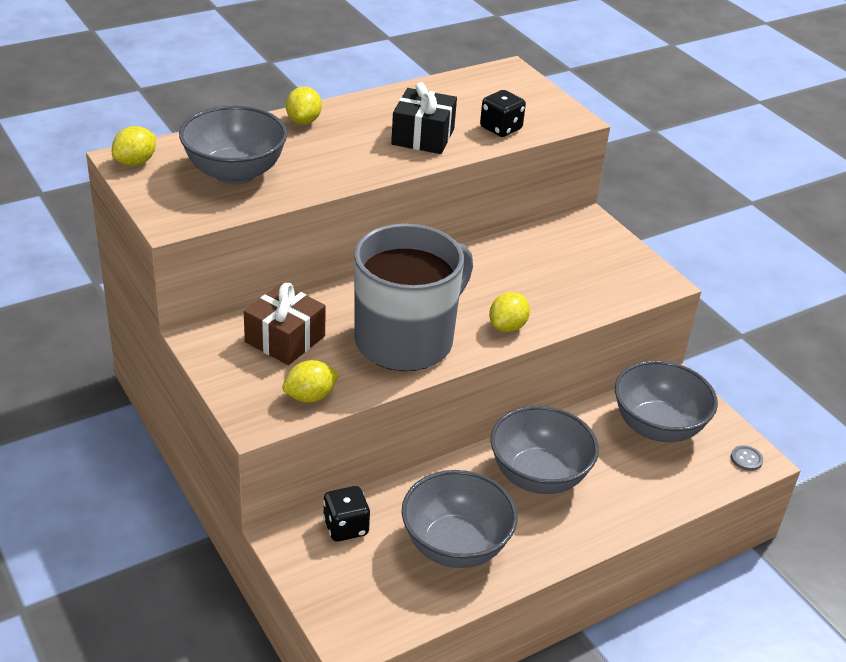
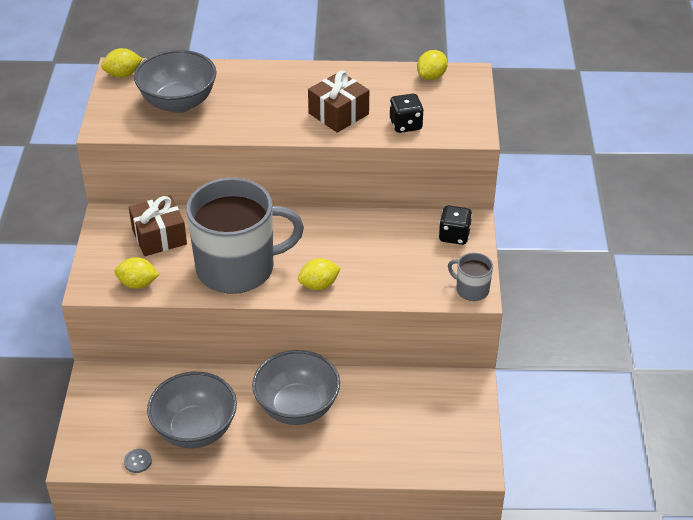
camera: 35 degrees right, 5 degrees up
yellow lemon [286,87,322,124] -> yellow lemon moved to [417,50,448,80]
black dice [323,486,370,542] -> black dice moved to [439,205,472,245]
black gift [391,82,457,154] -> brown gift [308,71,369,133]
grey bowl [615,360,718,442] -> none
grey button [731,445,763,471] -> grey button moved to [124,449,152,473]
none -> grey mug [448,253,493,301]

